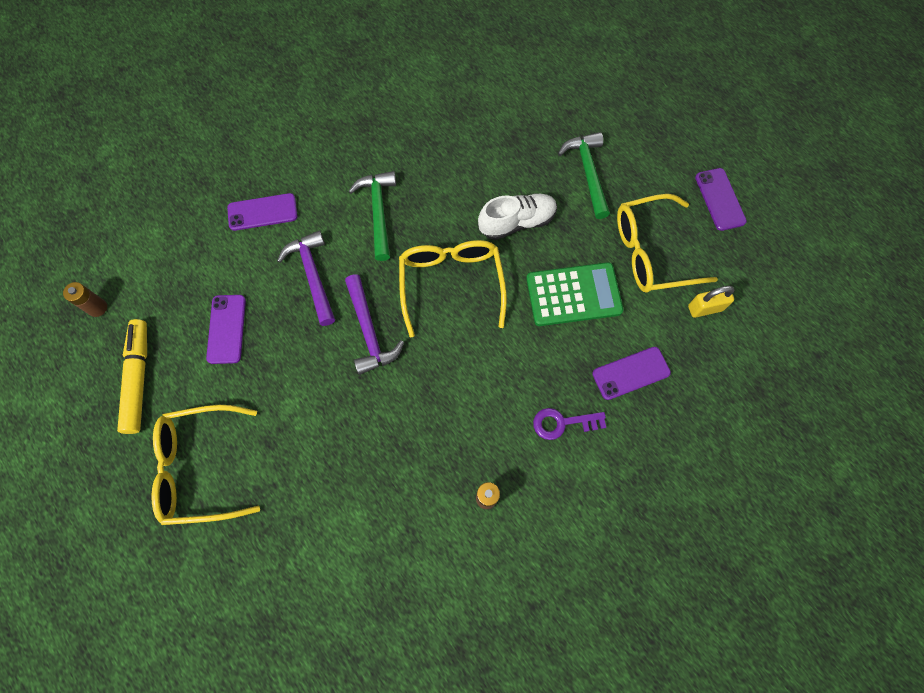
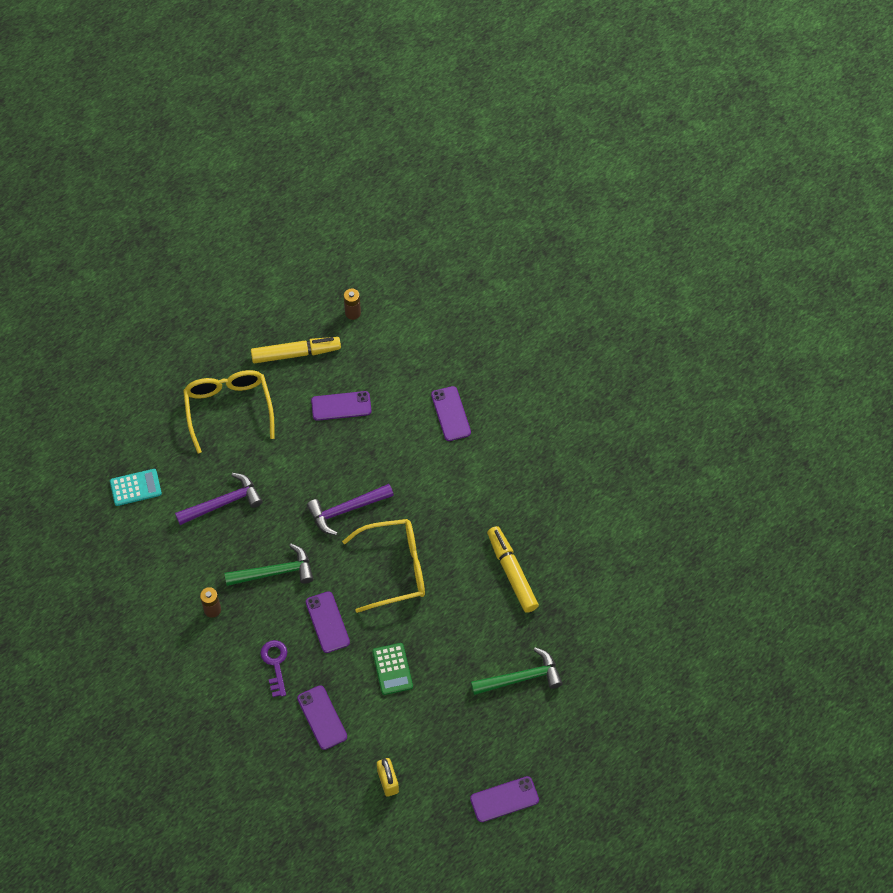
camera: 85 degrees right, 10 degrees down
purple hammer [277,231,335,326] -> purple hammer moved to [175,473,263,525]
green hammer [348,171,396,261] -> green hammer moved to [224,544,314,586]
white shoe [478,194,557,240] -> none
green calculator [526,262,623,326] -> green calculator [372,643,413,695], size x0.63
yellow glasses [617,194,718,293] -> none
none -> turquoise calculator [110,469,162,506]
none -> purple phone [305,591,350,653]
none -> yellow marker [487,526,539,613]

